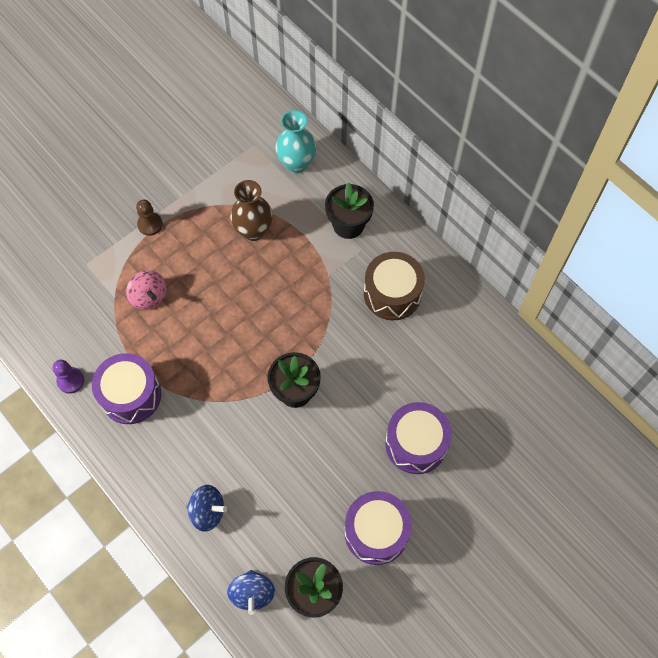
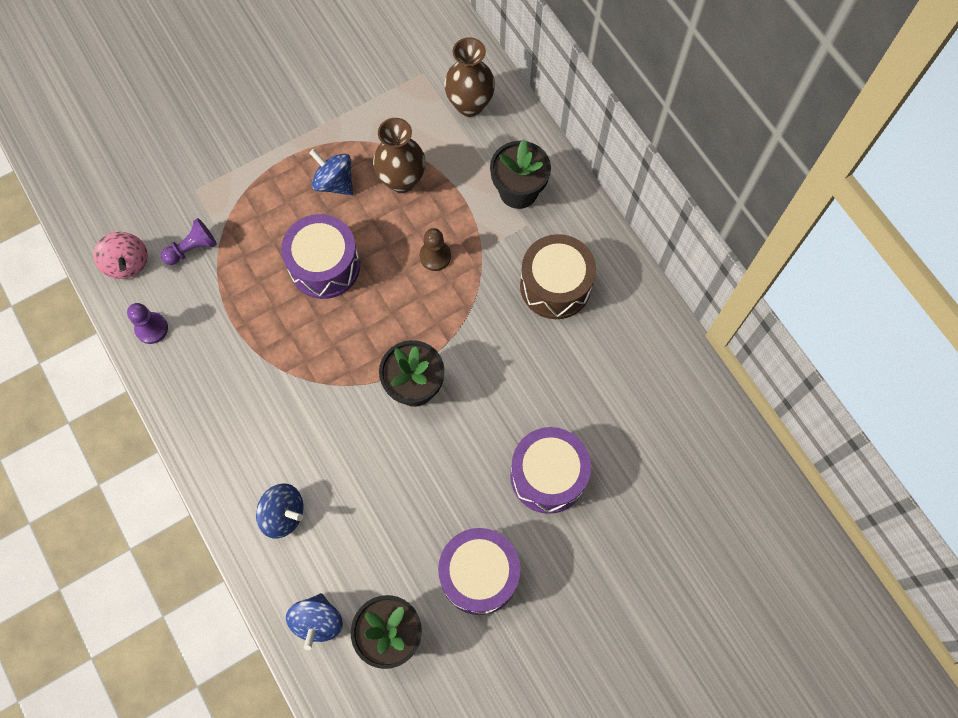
camera: 10 degrees right, 5 degrees up
purple drum [92,353,161,424] -> purple drum moved to [281,214,360,299]
pink spinning top [126,270,167,310] -> pink spinning top moved to [93,232,148,279]
brown pawn [136,199,163,236] -> brown pawn moved to [419,228,451,271]
turquoise vase [275,110,316,173] -> brown vase [444,37,495,117]
none -> purple pawn [161,218,217,265]
none -> blue spinning top [309,149,353,195]

